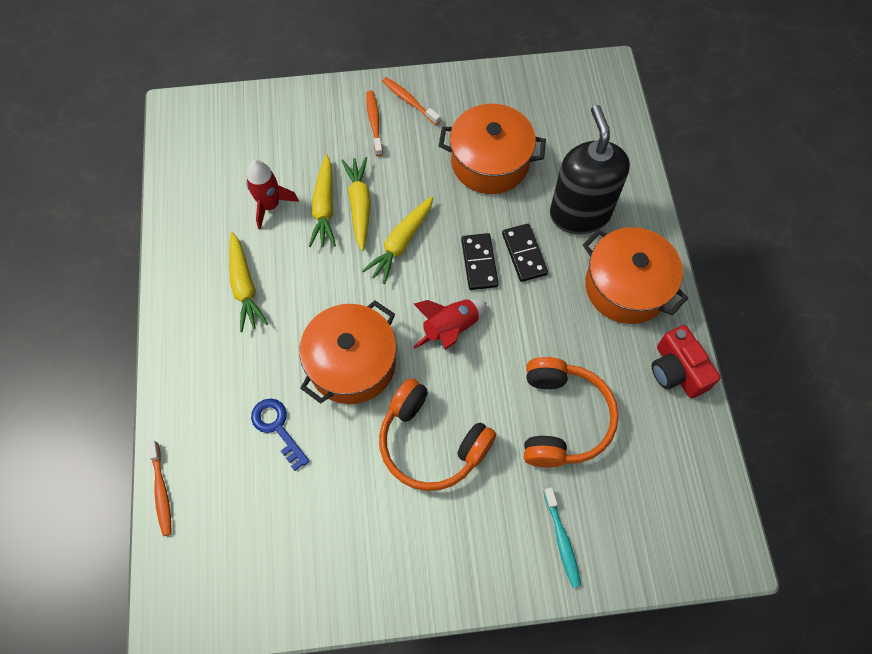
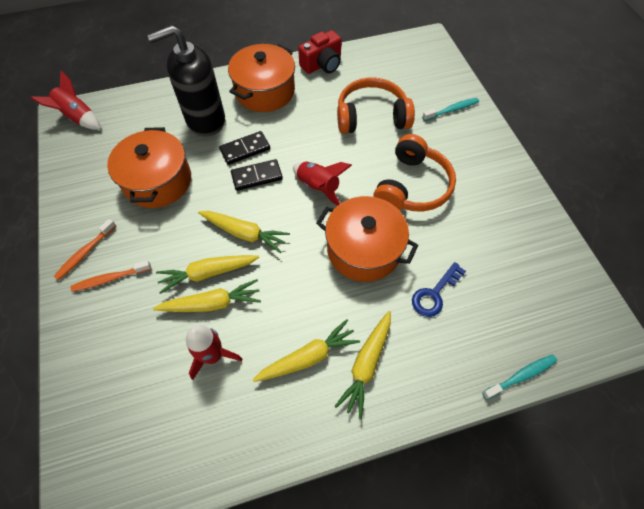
camera: 100 degrees left, 5 degrees down
orange toothbrush [147,440,172,536] -> turquoise toothbrush [482,355,557,399]
none -> red rocket [31,71,101,130]
none -> yellow carrot [334,311,391,419]

